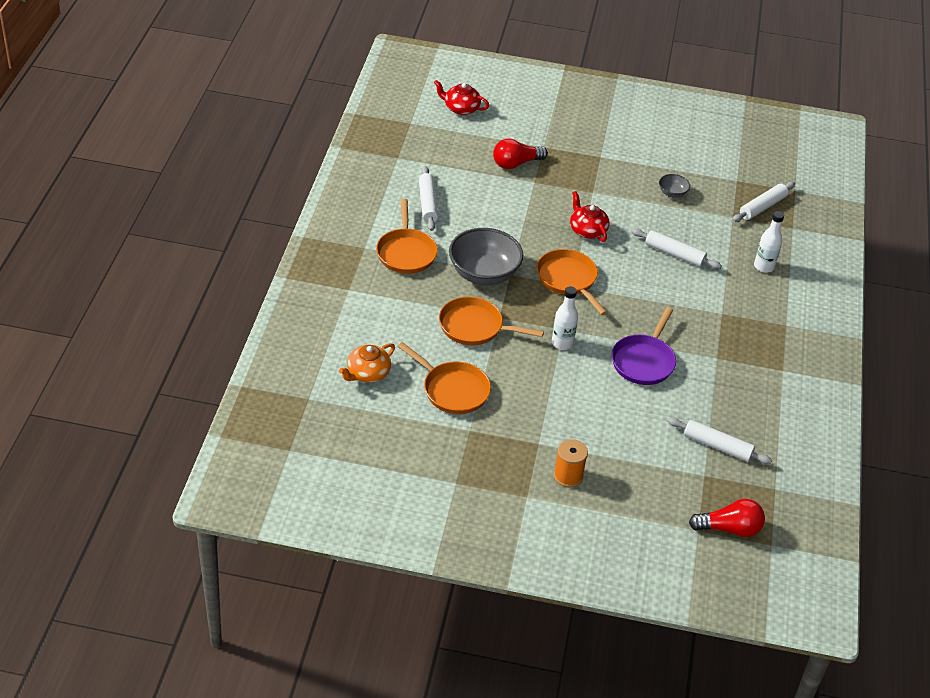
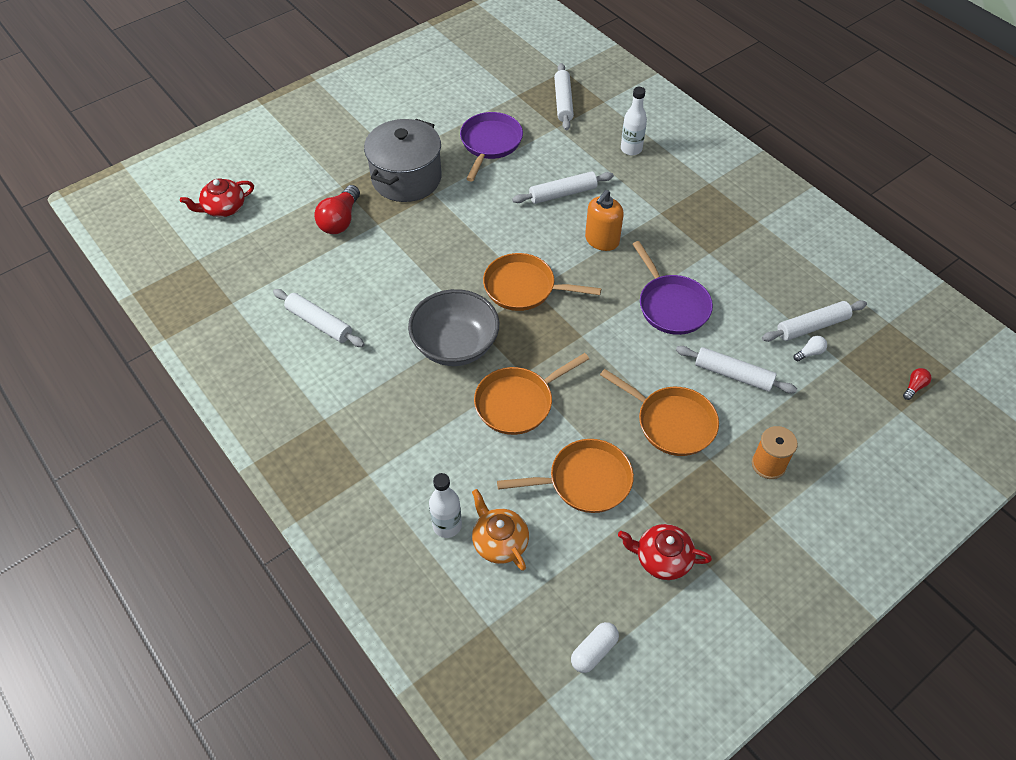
camera: 45 degrees left, 10 degrees up
orange teapot [339,343,395,383] -> orange teapot turned 150 degrees clockwise [472,489,529,571]
orange pan [376,199,438,274] -> orange pan moved to [600,369,719,456]
white bottle [552,286,578,350] -> white bottle moved to [429,473,462,538]
red teapot [570,191,609,242] -> red teapot moved to [618,524,712,580]
grey bowl [659,174,690,198] -> purple pan [460,112,523,182]
red light bulb [689,499,765,537] -> red light bulb [903,368,932,400], size x0.48
none -> grey pot [364,119,442,202]
none -> white capsule [571,622,619,673]
none -> orange soap dispenser [585,190,624,251]
none -> white rolling pin [676,346,797,393]
none -> white light bulb [794,336,827,361]

